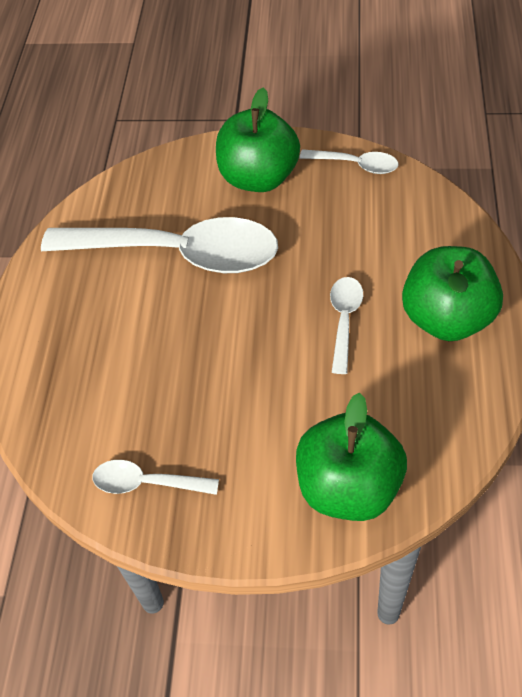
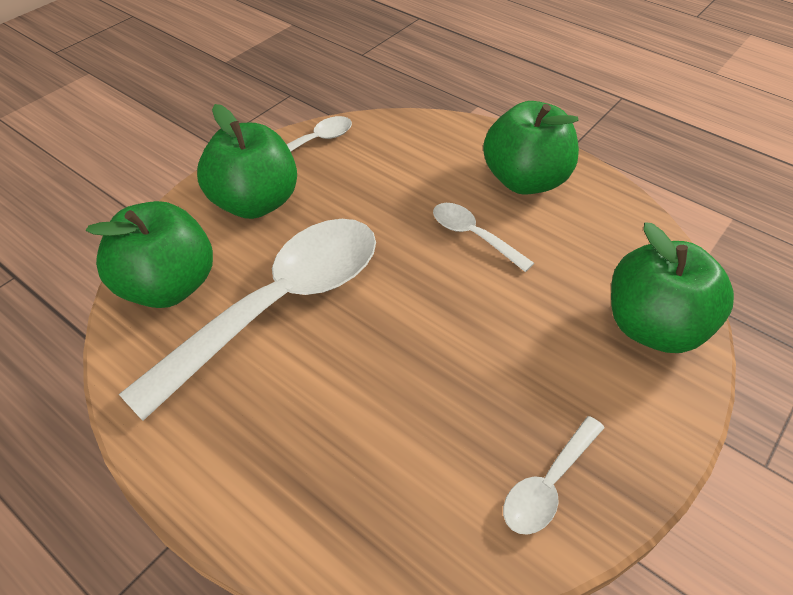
camera: 60 degrees left, 5 degrees down
none -> green apple [86,201,213,308]

